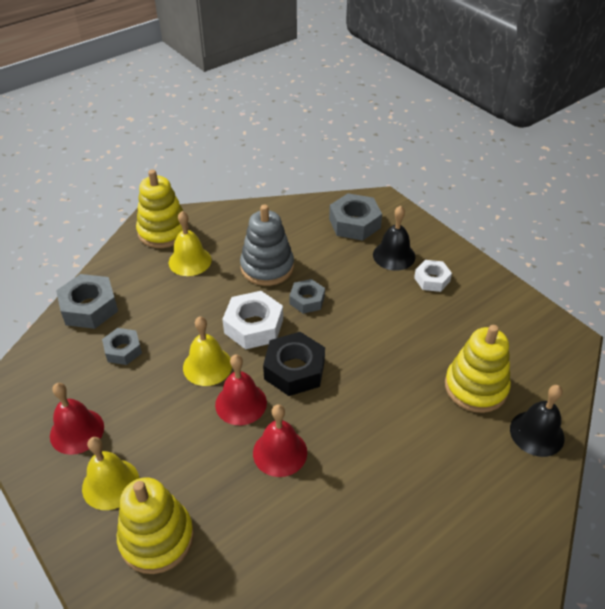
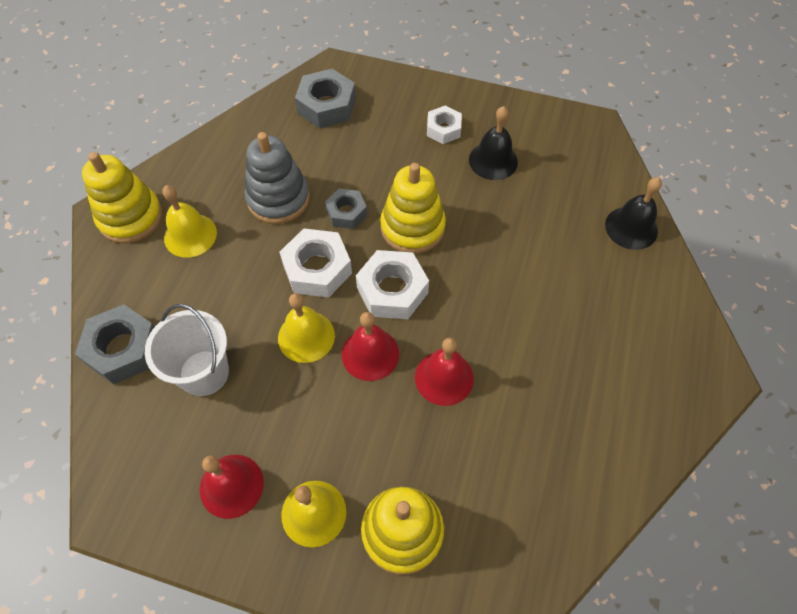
camera: 35 degrees left, 15 degrees up
grey nut [102,328,142,365] -> white bucket [145,304,229,396]
black nut [263,332,325,396] -> white nut [356,250,429,319]
black bell [373,205,415,271] -> black bell moved to [469,106,518,180]
yellow stacking toy [445,325,511,413] -> yellow stacking toy moved to [380,163,446,254]

